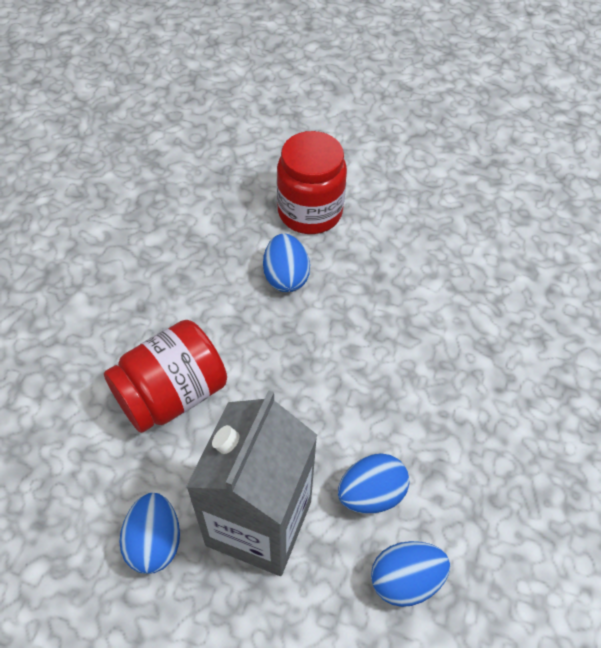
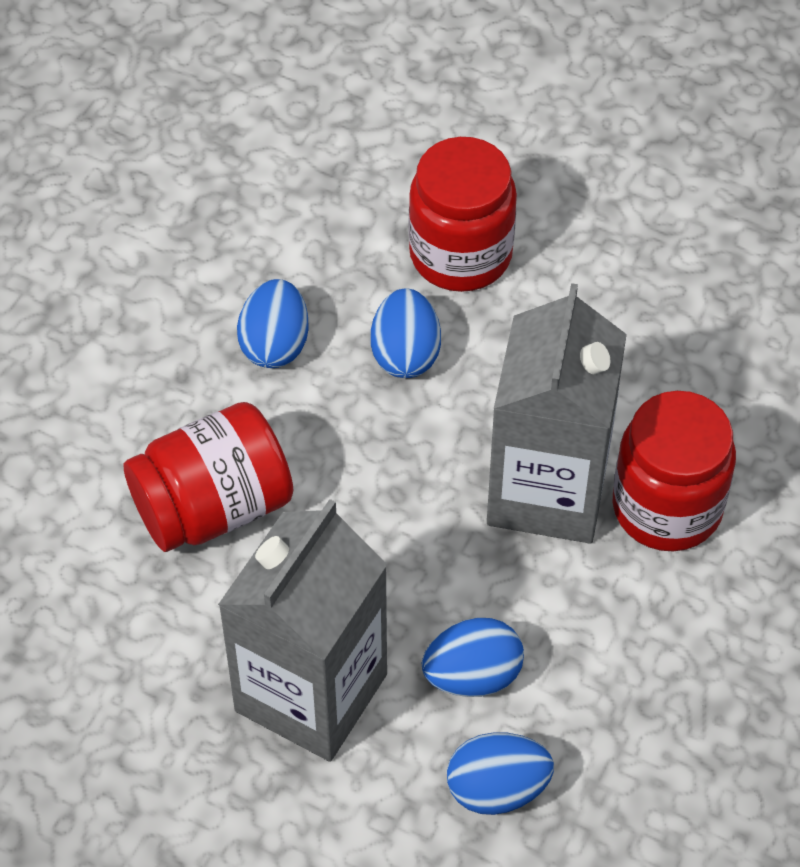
camera: 10 degrees right, 0 degrees up
blue egg [120,493,180,574] -> blue egg moved to [237,279,309,368]
none -> grey carton [487,283,627,544]
none -> red jar [613,391,736,551]

